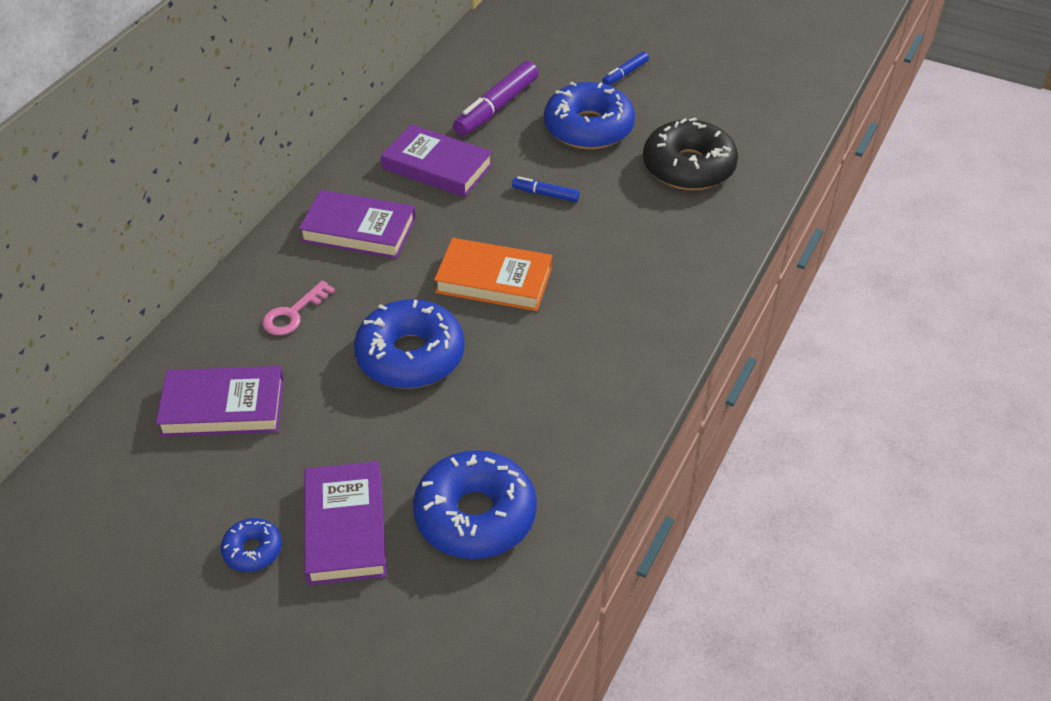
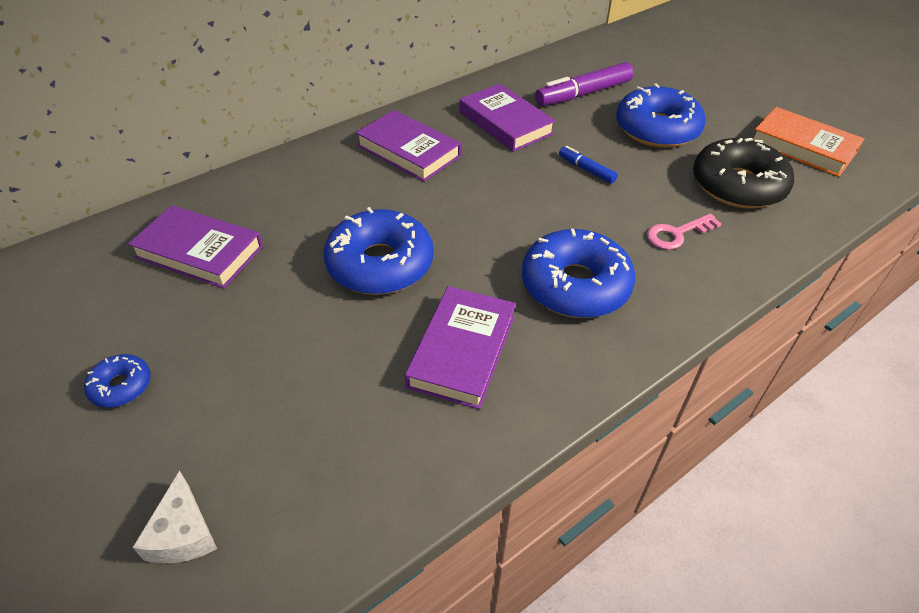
camera: 25 degrees right, 0 degrees up
pink key [262,280,335,335] -> pink key moved to [647,214,721,250]
purple book [304,461,387,585] -> purple book moved to [405,286,516,409]
blue donut [413,450,537,559] -> blue donut moved to [522,229,635,318]
orange book [434,238,552,311] -> orange book moved to [753,107,864,177]
blue marker [602,52,649,85] -> none
none -> white cheese [132,470,217,563]

